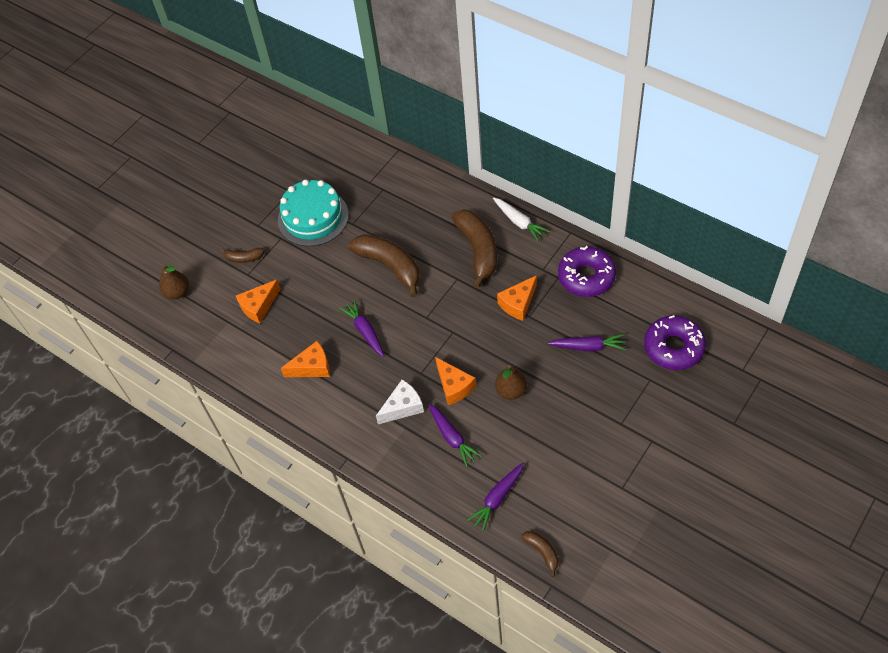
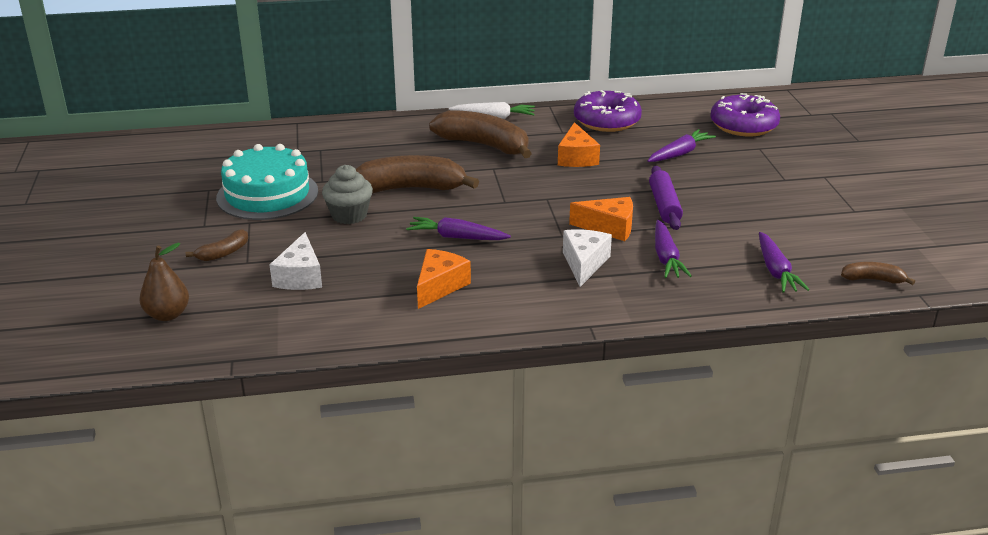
camera: 50 degrees left, 25 degrees down
orange cheese [236,280,281,323] -> white cheese [269,232,322,290]
purple carrot [428,404,482,467] -> purple carrot turned 75 degrees clockwise [655,220,692,278]
brown pear [495,365,527,400] -> purple rolling pin [649,166,683,230]
none -> grey cupcake [322,165,373,224]

